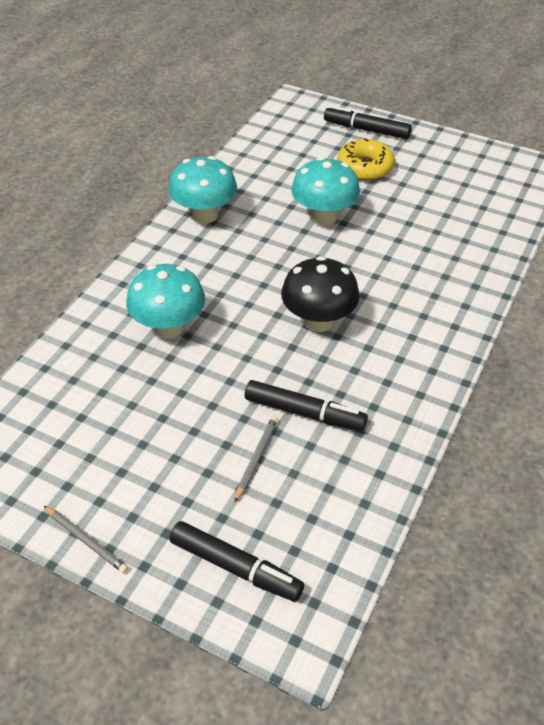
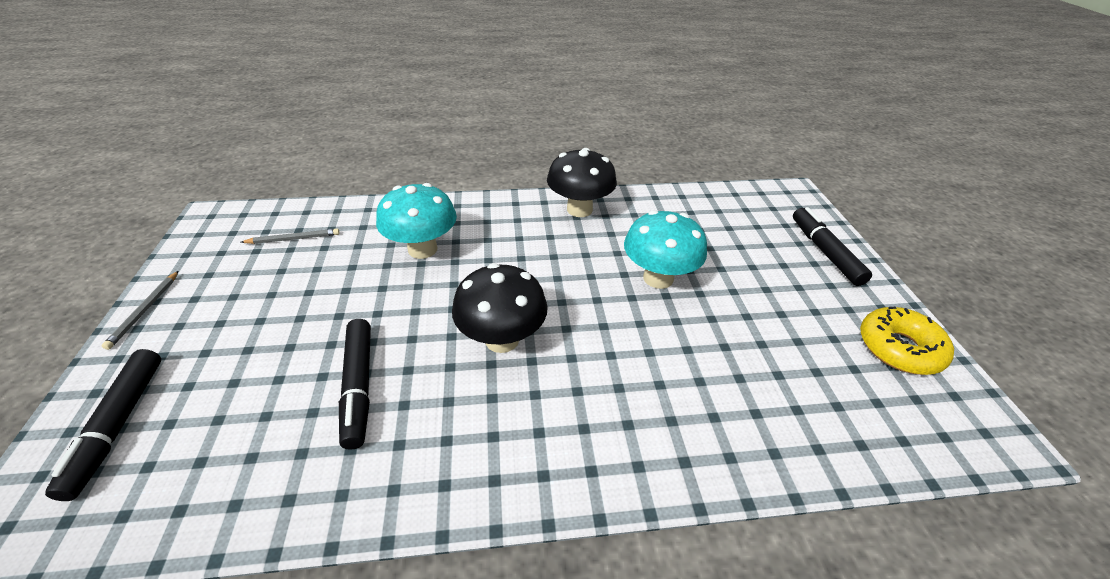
camera: 55 degrees right, 5 degrees down
turquoise mushroom [169,156,237,224] -> black mushroom [547,148,617,217]
grey pencil [235,416,278,502] -> grey pencil moved to [241,229,340,244]
yellow donut [337,138,395,181] -> yellow donut moved to [860,307,954,375]

